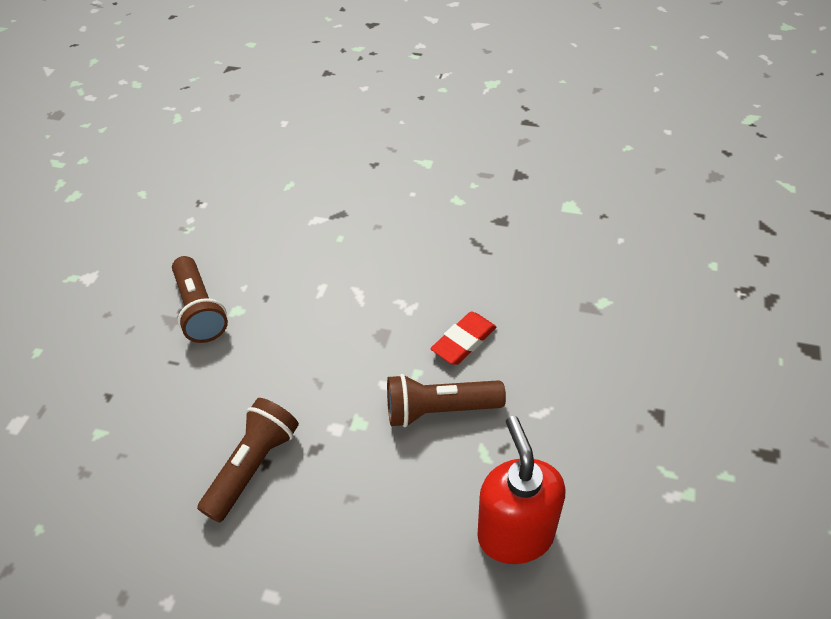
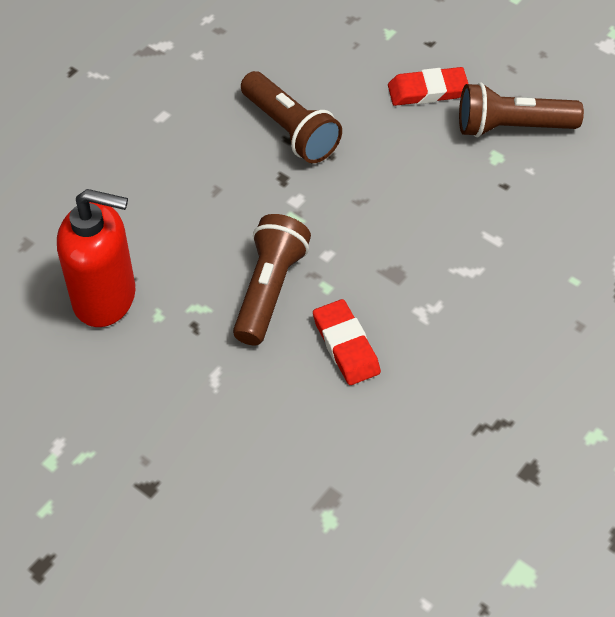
camera: 110 degrees right, 5 degrees up
none -> red eraser [388,67,468,106]

